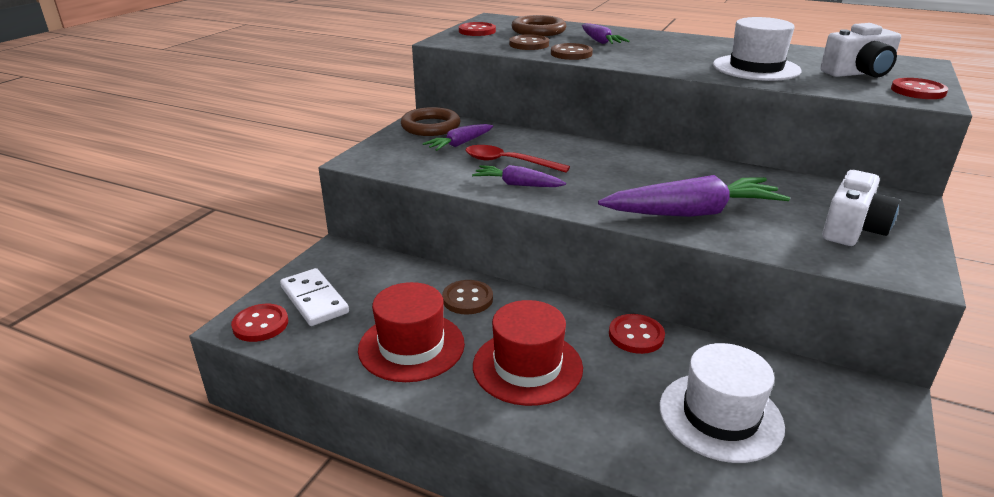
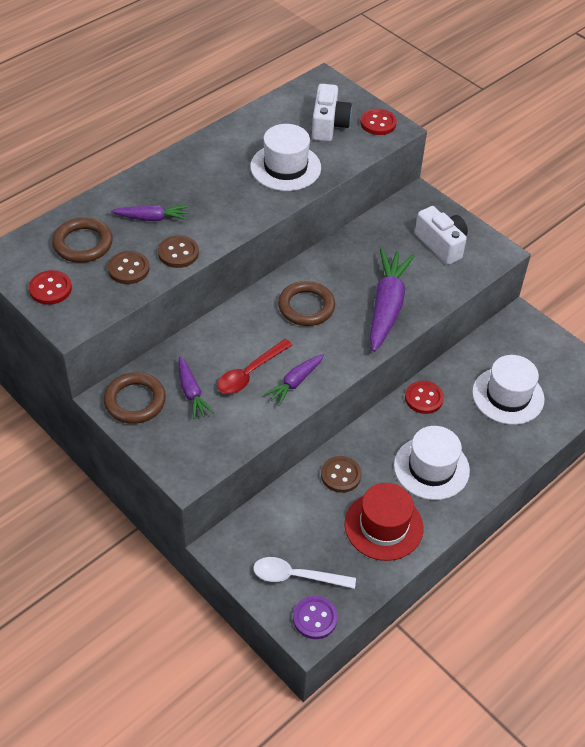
camera: 70 degrees left, 20 degrees up
red button [231,304,288,342] -> purple button [293,596,338,639]
white domino [280,268,349,326] -> white spoon [253,557,356,589]
red hat [473,300,583,406] -> white hat [394,426,470,500]
none -> brown ring [278,281,335,326]

